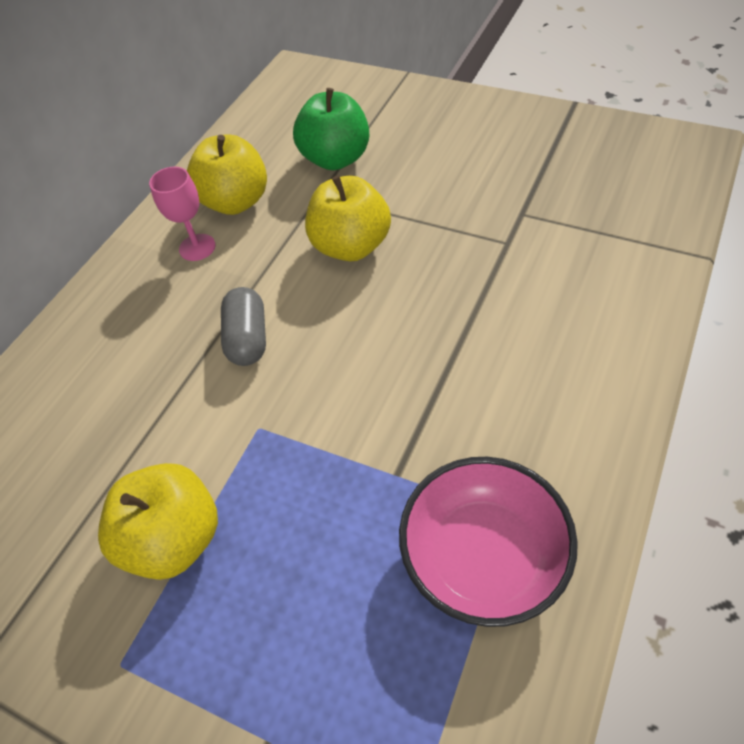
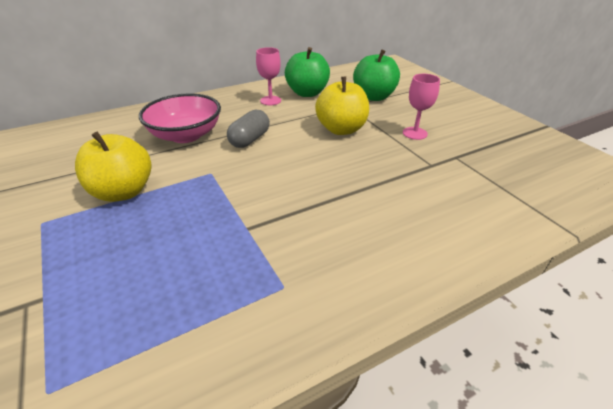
camera: 30 degrees right, 15 degrees down
yellow apple [187,134,267,215] -> green apple [285,47,330,97]
pink bowl [399,457,578,627] -> pink bowl moved to [139,93,221,143]
none -> pink goblet [403,74,440,140]

